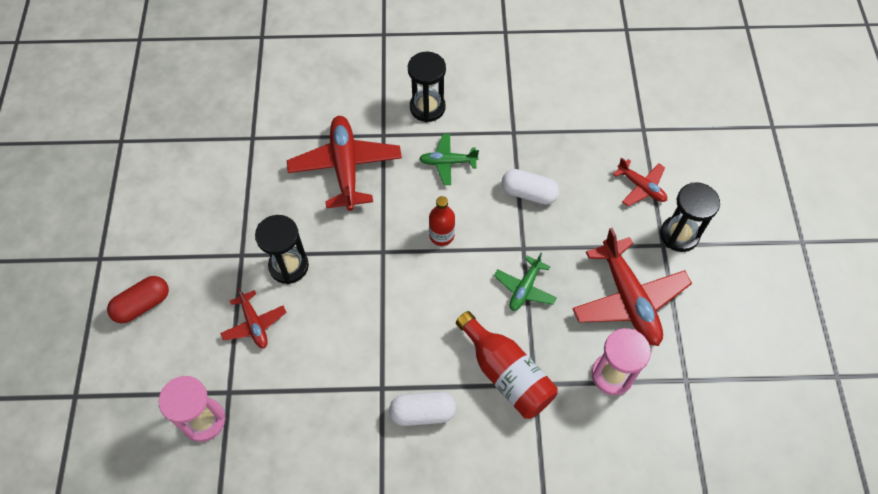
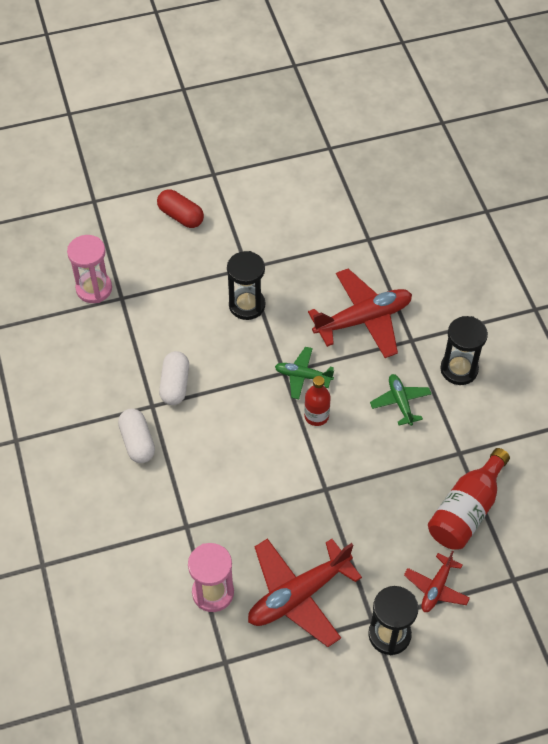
camera: 75 degrees right, 5 degrees down
red plane [221,287,287,348] -> none
red bottle [456,311,558,419] -> red bottle moved to [428,448,510,550]
green plane [494,253,556,311] -> green plane moved to [275,347,334,399]
white capsule [501,169,559,205] -> white capsule moved to [159,351,189,405]

